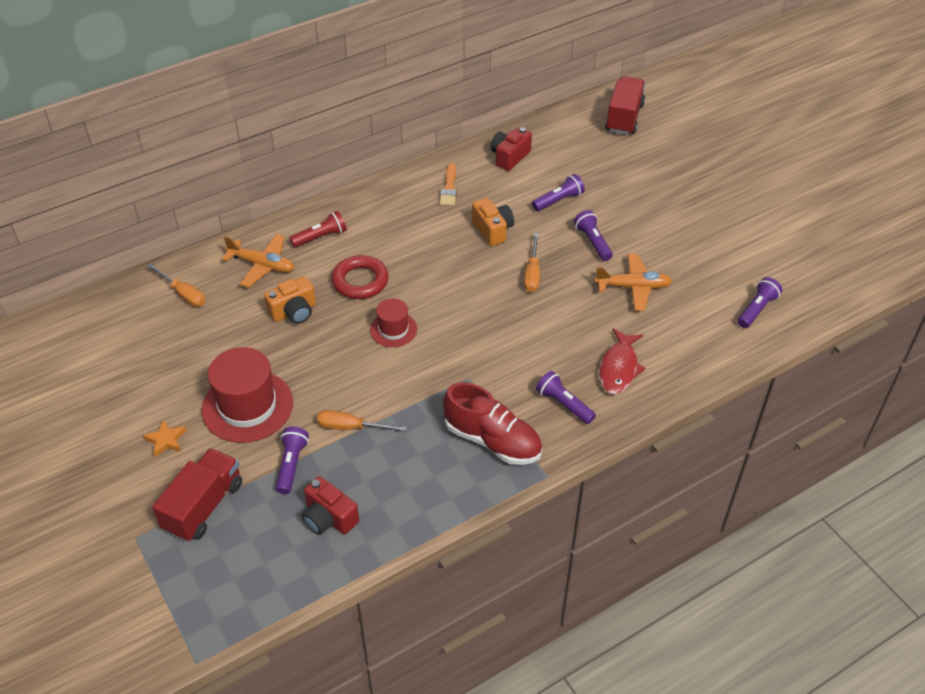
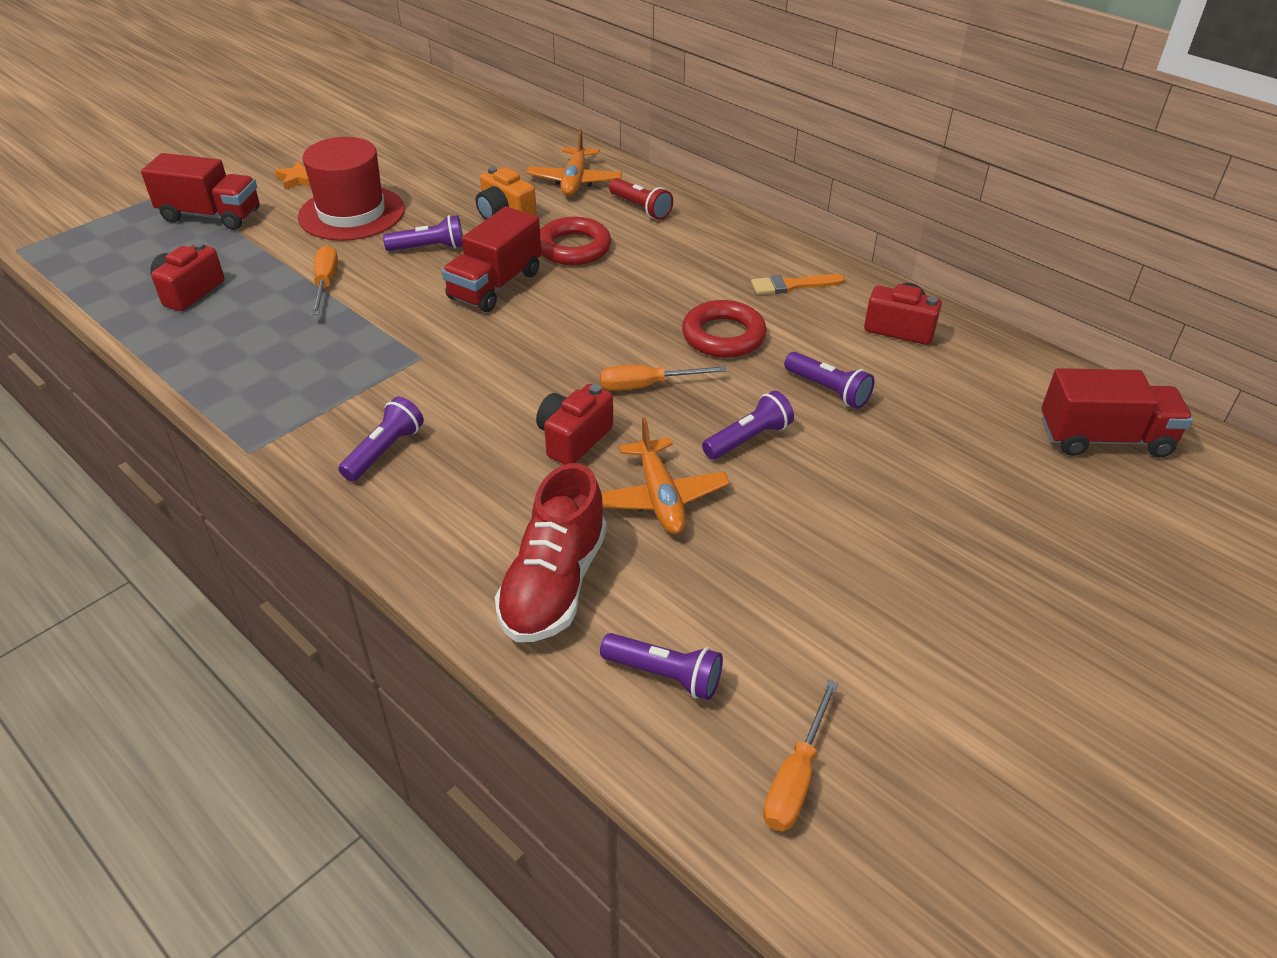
camera: 75 degrees right, 5 degrees down
orange screwdriver [147,264,205,307] -> orange screwdriver moved to [763,680,838,831]
purple flashlight [276,427,309,494] -> purple flashlight moved to [383,215,463,251]
red hat [370,299,417,347] -> red truck [442,206,542,312]
red shoe [443,382,542,465] -> red shoe moved to [495,463,607,642]
orange camera [472,198,514,246] -> red ring [682,300,767,358]
red fish [599,328,645,394] -> none
none -> red camera [536,384,613,465]

